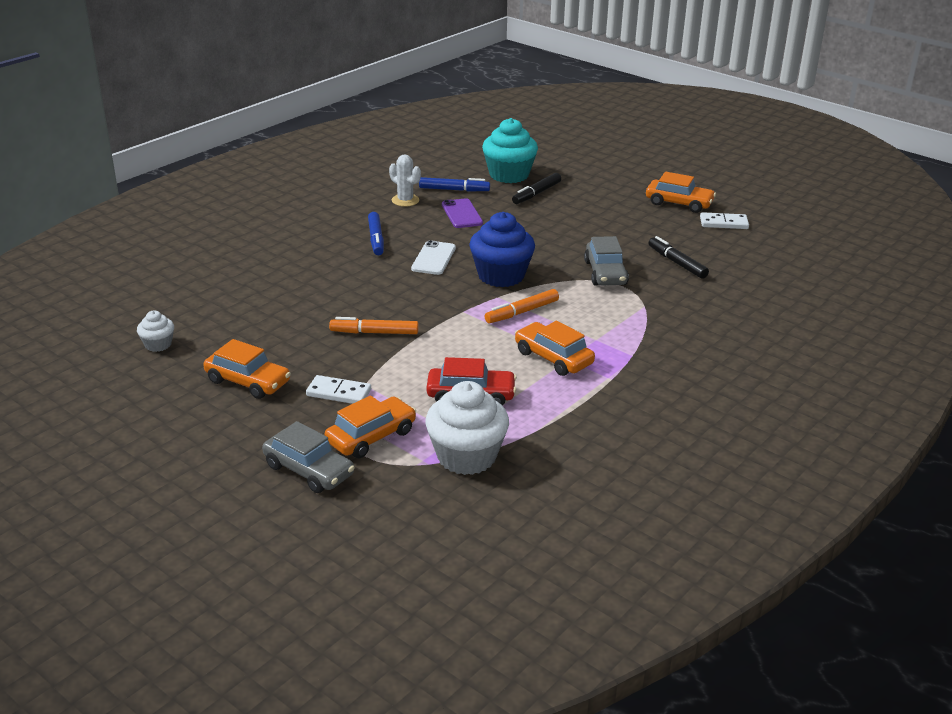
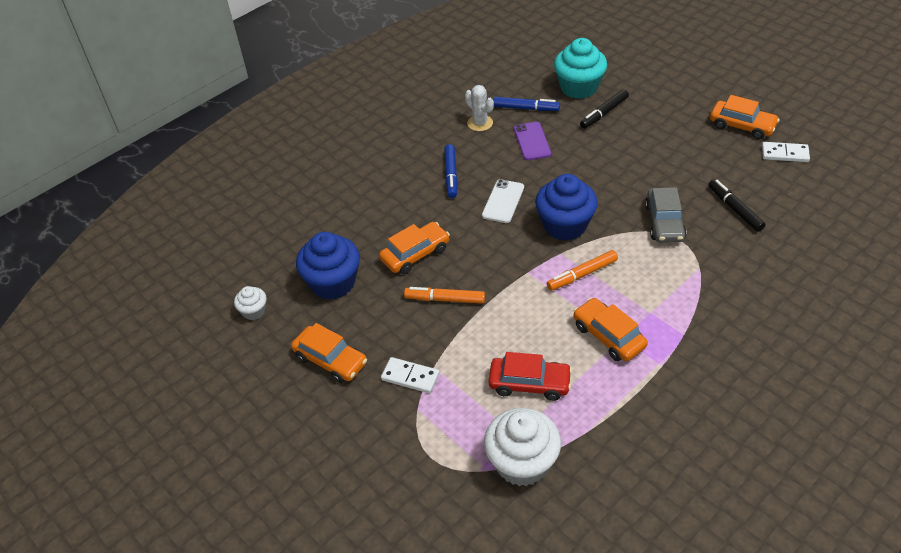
camera: 10 degrees right, 15 degrees up
grey car [262,421,355,493] -> none
orange car [325,395,416,458] -> orange car moved to [379,222,450,274]
none -> blue cupcake [296,232,360,300]

